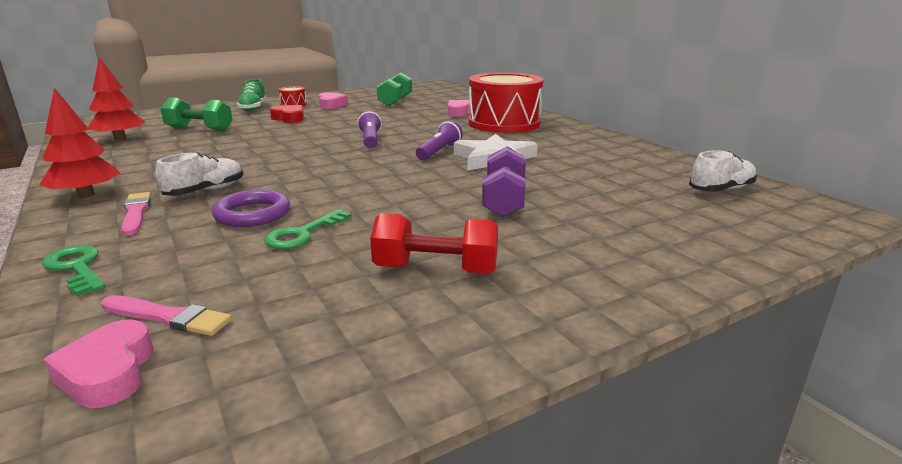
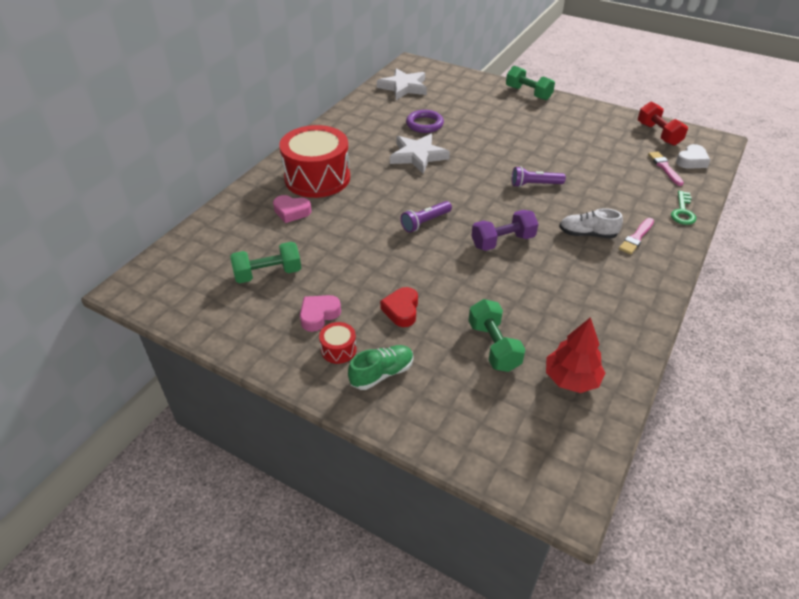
camera: 120 degrees left, 20 degrees up
red tree [39,88,120,198] -> none
pink heart [44,319,153,408] -> white heart [676,144,710,169]
purple ring [212,190,290,227] -> purple ring moved to [406,110,444,133]
green key [264,209,352,249] -> none
red dumbbell [370,213,498,274] -> red dumbbell moved to [638,101,688,146]
purple flashlight [416,121,463,160] -> purple flashlight moved to [512,166,566,187]
purple dumbbell [482,146,526,217] -> purple dumbbell moved to [471,210,538,251]
white shoe [689,150,757,192] -> white star [377,68,427,100]
none -> green dumbbell [506,66,555,100]

